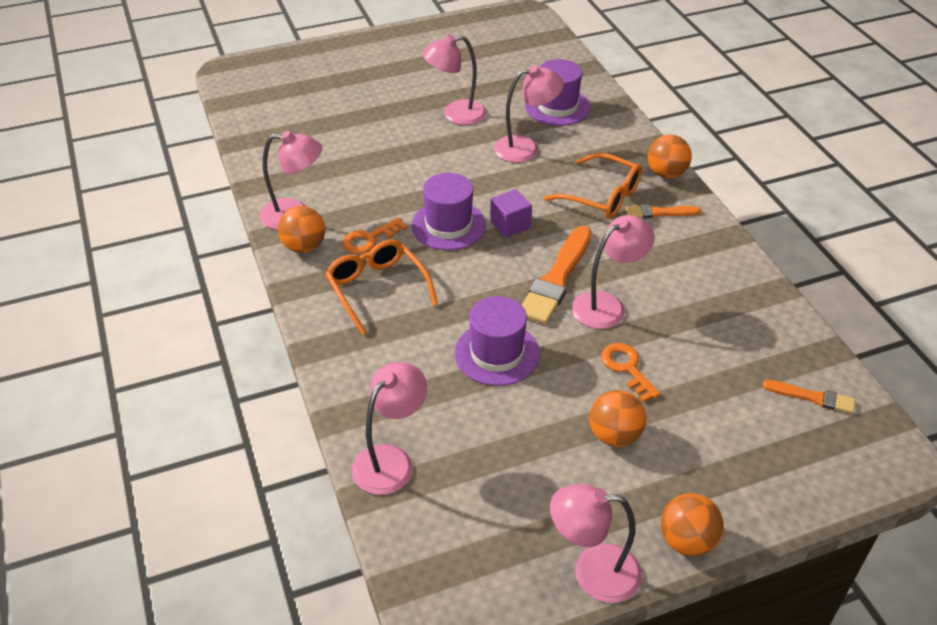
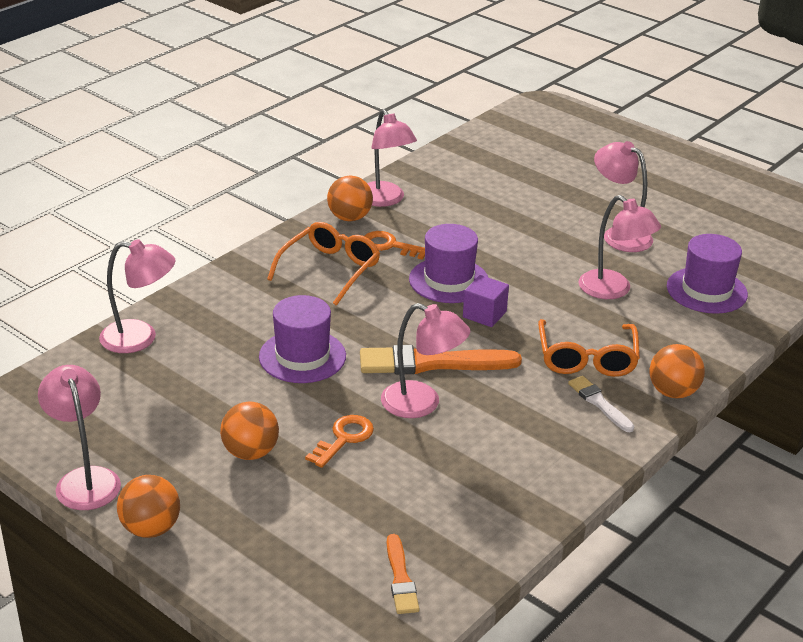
camera: 60 degrees right, 10 degrees down
orange brush [626,204,701,218] -> white brush [568,376,634,432]

